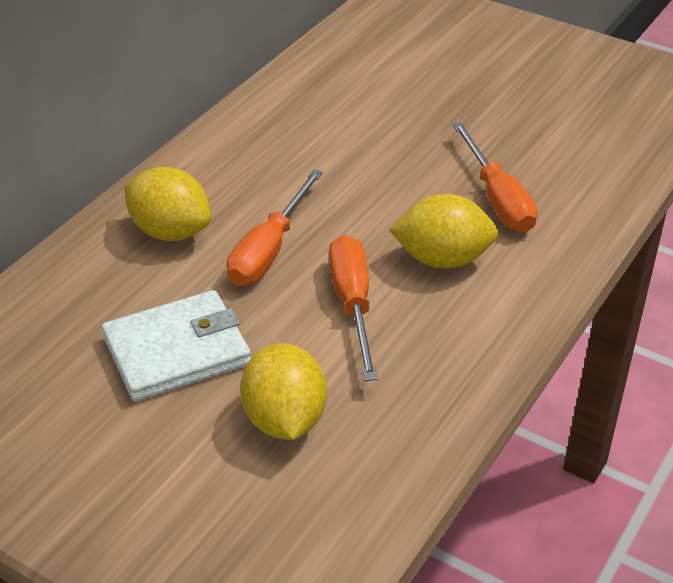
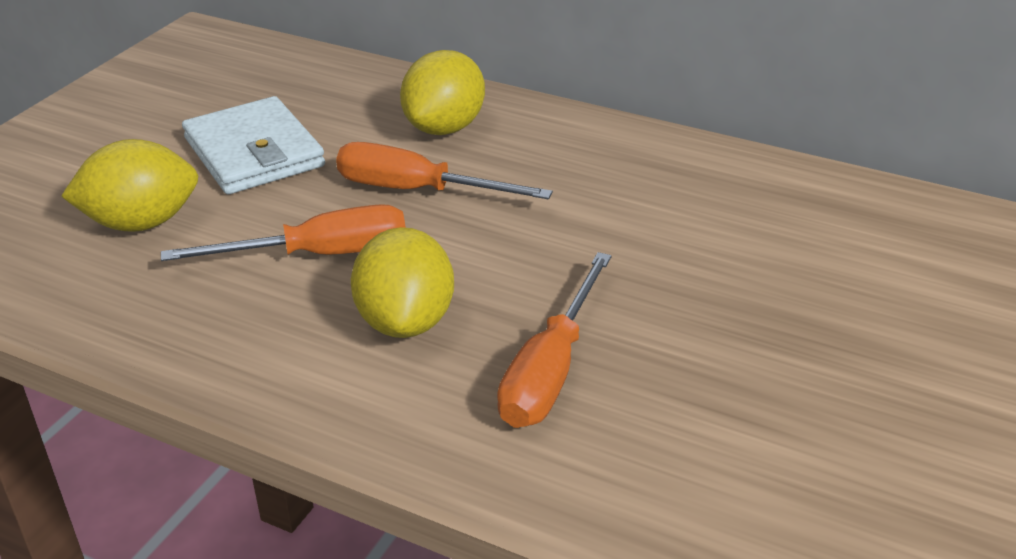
camera: 85 degrees right, 5 degrees down
orange screwdriver [453,122,538,232] -> orange screwdriver turned 45 degrees counterclockwise [497,252,612,428]

